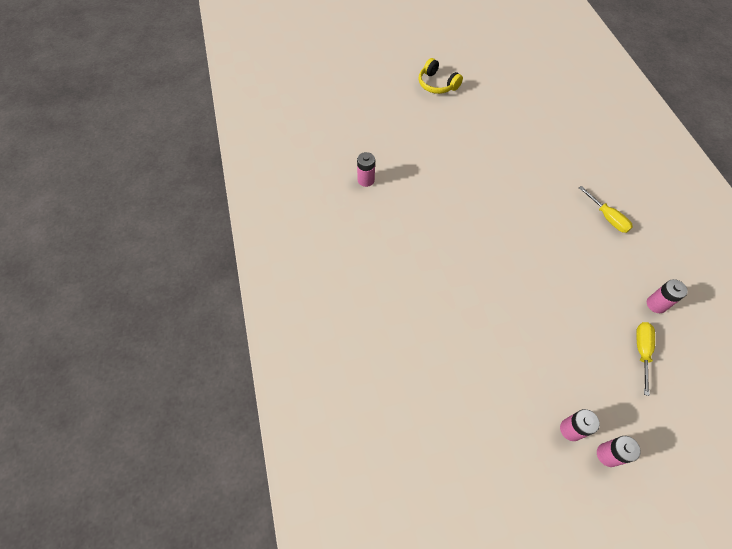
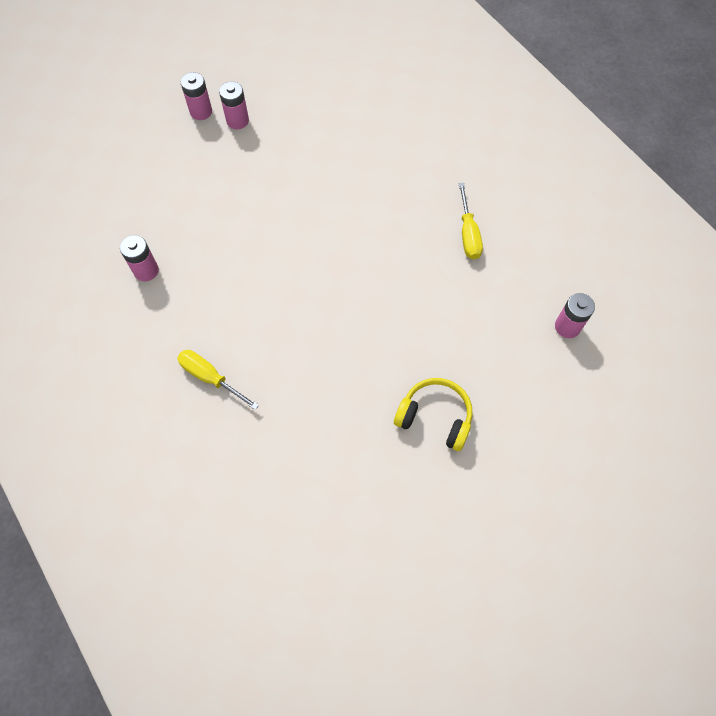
camera: 160 degrees right, 5 degrees up
yellow headphones [419,58,463,94] -> yellow headphones moved to [394,378,473,451]
yellow screwdriver [636,322,655,396] -> yellow screwdriver moved to [459,183,483,259]

